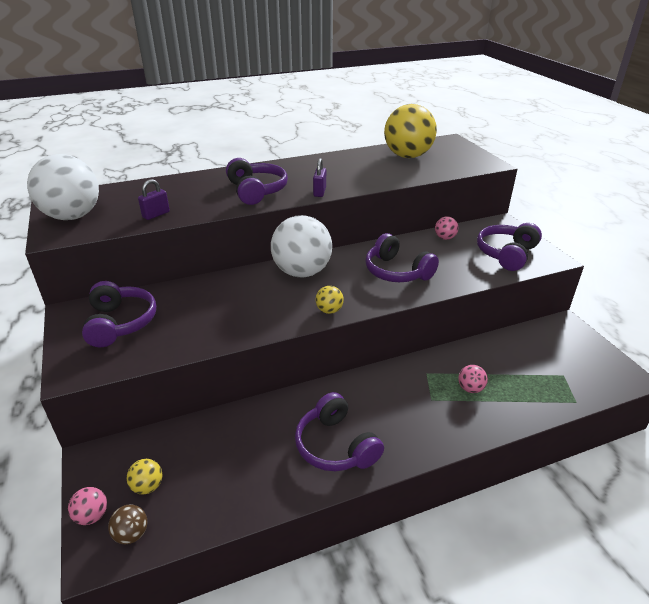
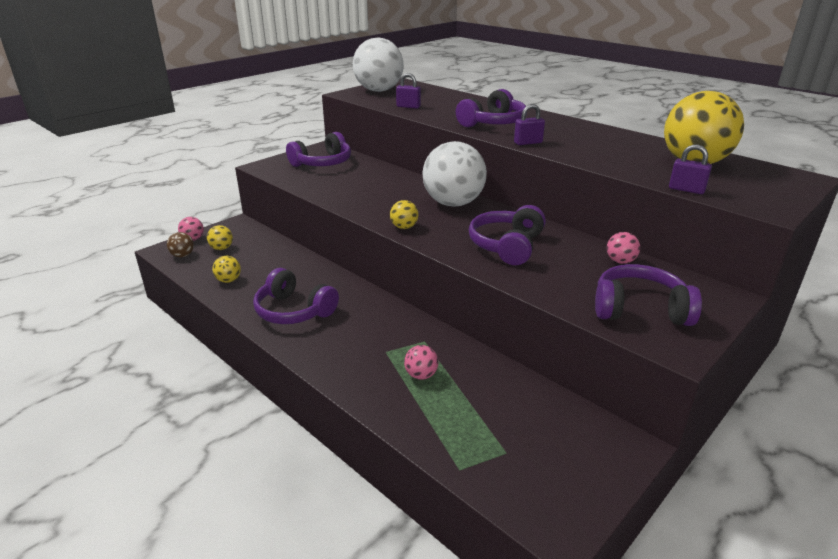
camera: 65 degrees right, 5 degrees down
purple headphones [295,392,384,471] -> purple headphones turned 90 degrees counterclockwise [253,268,339,324]
none -> yellow ball [212,256,241,283]
none -> purple padlock [669,144,712,194]

